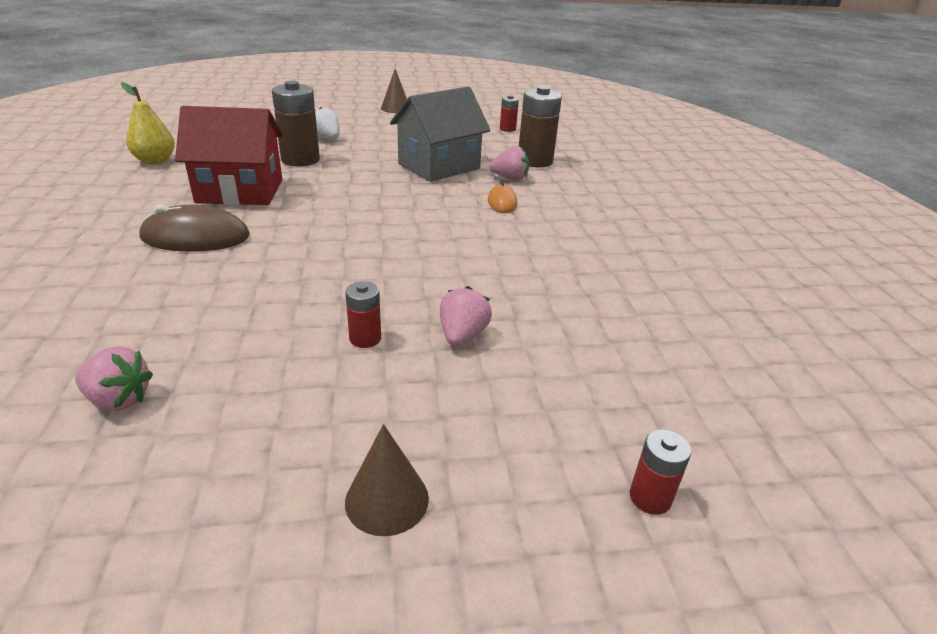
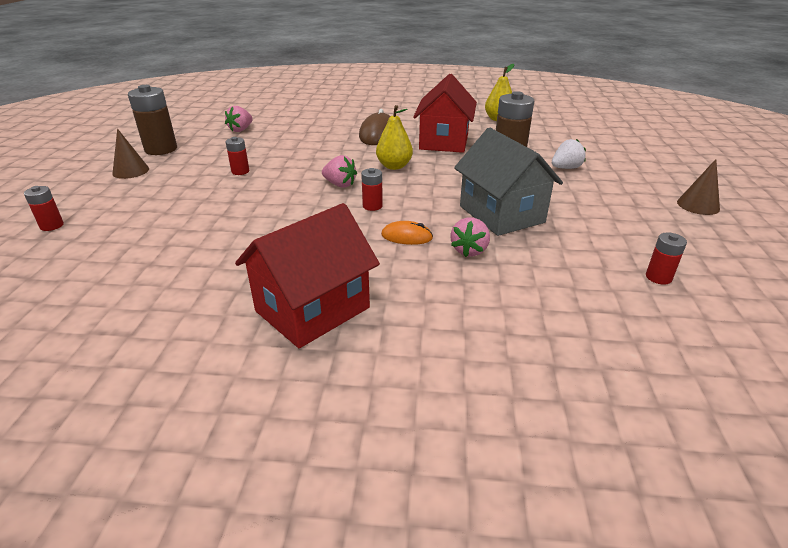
camera: 105 degrees right, 0 degrees up
pink strawberry [440,286,492,346] -> pink strawberry moved to [322,155,357,188]
brown battery [519,86,562,167] -> brown battery moved to [128,85,177,155]
none -> red house [235,203,380,348]
none -> red battery [361,168,383,211]
none -> yellow pear [376,105,413,170]

